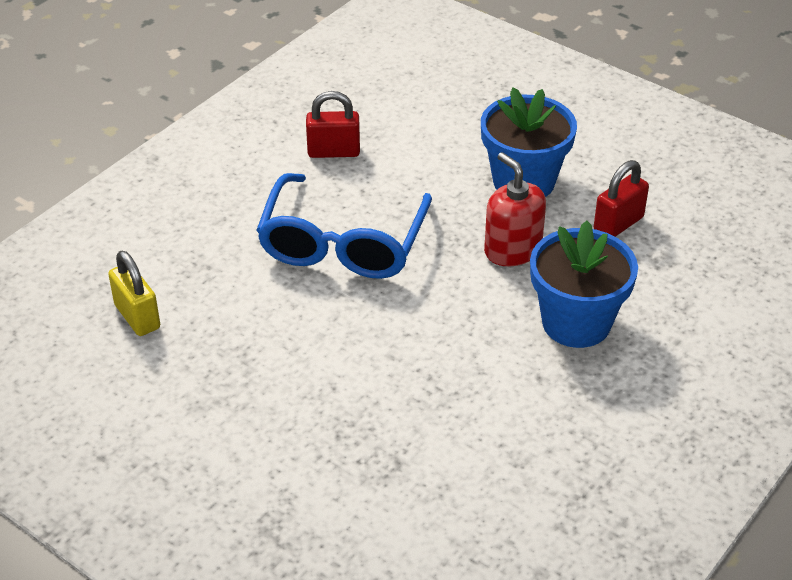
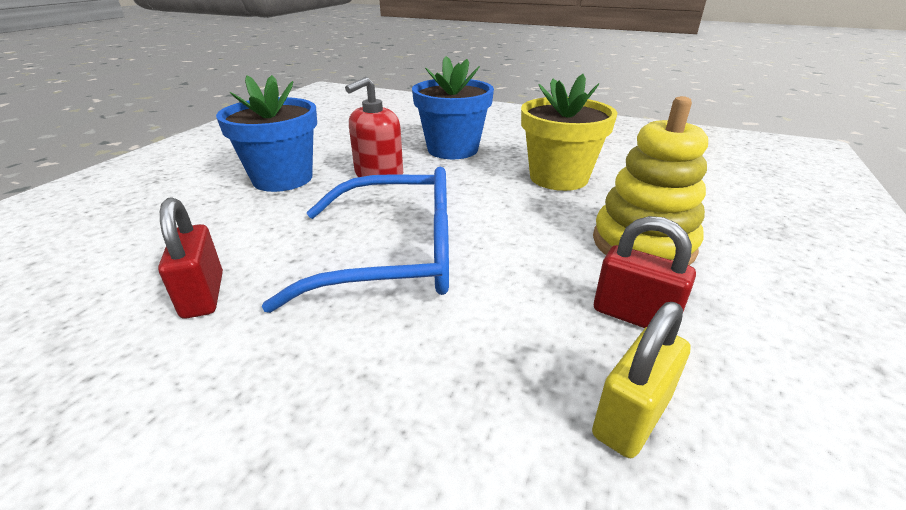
camera: 105 degrees left, 10 degrees down
red padlock [594,160,649,237] -> red padlock moved to [594,216,696,328]
none -> yellow flower pot [521,74,617,191]
none -> yellow stacking toy [593,96,708,265]

